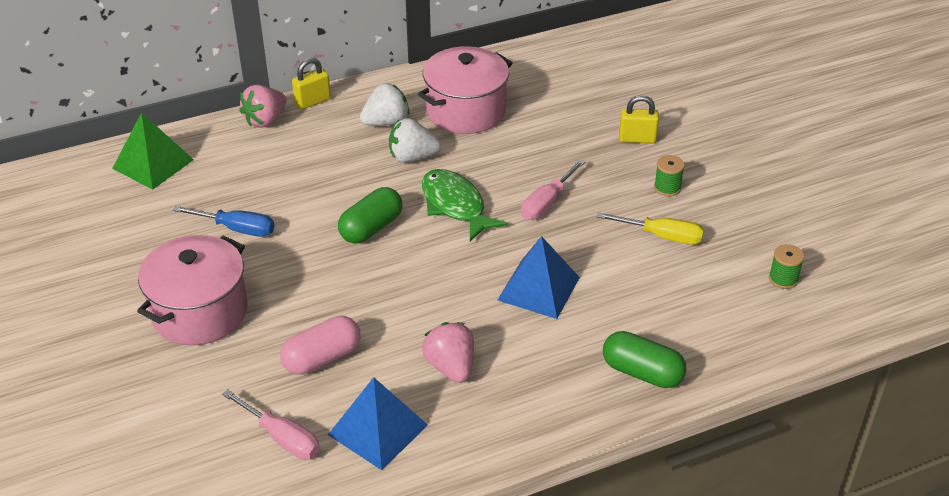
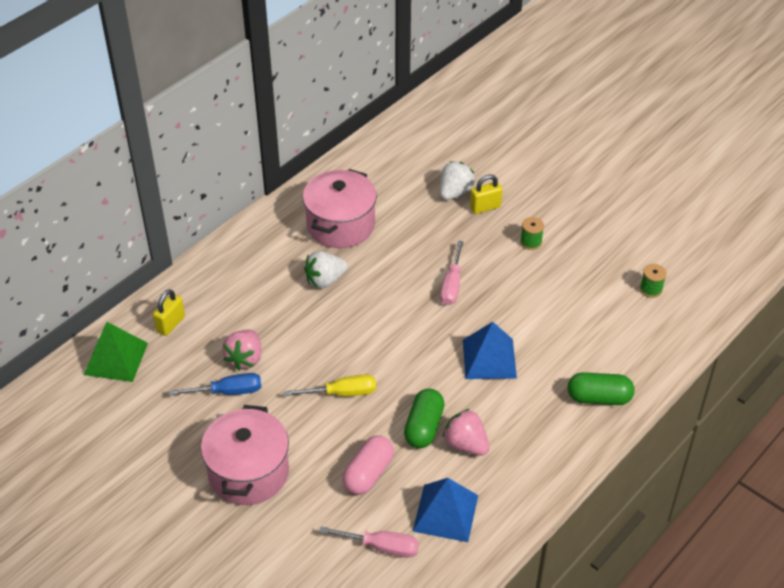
camera: 25 degrees left, 5 degrees up
pink strawberry [239,85,286,128] -> pink strawberry moved to [222,329,262,370]
yellow padlock [292,58,331,110] -> yellow padlock moved to [153,289,185,336]
green capsule [338,187,402,243] -> green capsule moved to [404,389,445,448]
white strawberry [360,83,410,126] -> white strawberry moved to [440,161,475,200]
green fish [422,169,508,241] -> none
yellow screwdriver [596,212,704,245] -> yellow screwdriver moved to [284,375,376,396]

